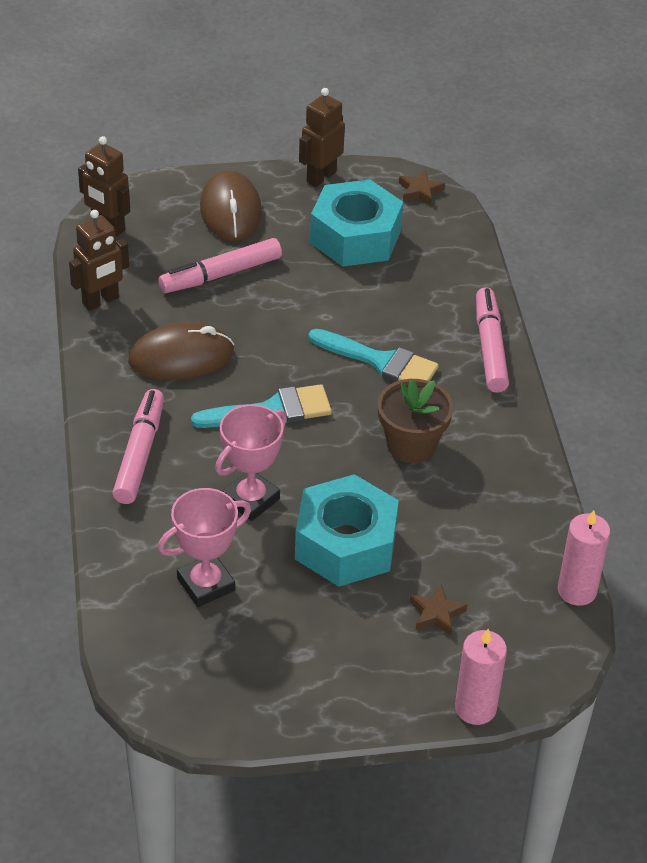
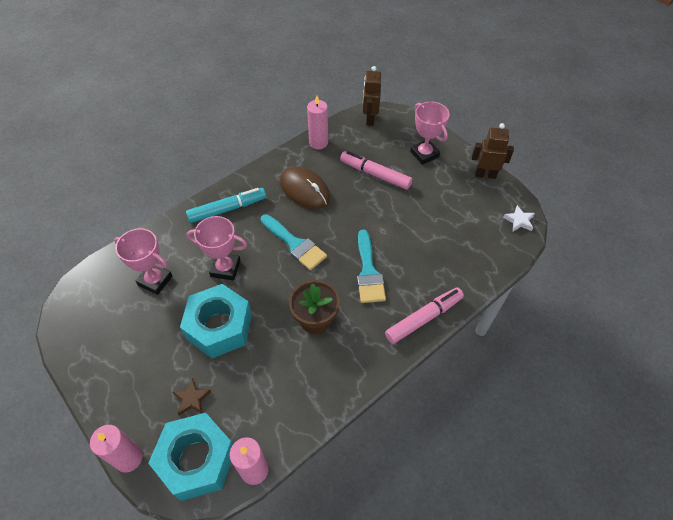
camera: 60 degrees right, 10 degrees up
brown robot [69,210,129,311] -> pink candle [307,96,328,149]
pink marker [112,389,164,504] -> turquoise marker [186,188,266,223]
brown mouse [200,170,262,241] -> pink trophy [410,102,450,165]
turquoise nut [310,179,403,267] -> turquoise nut moved to [148,413,233,501]
brown star [399,170,445,205] -> white star [503,205,535,232]

